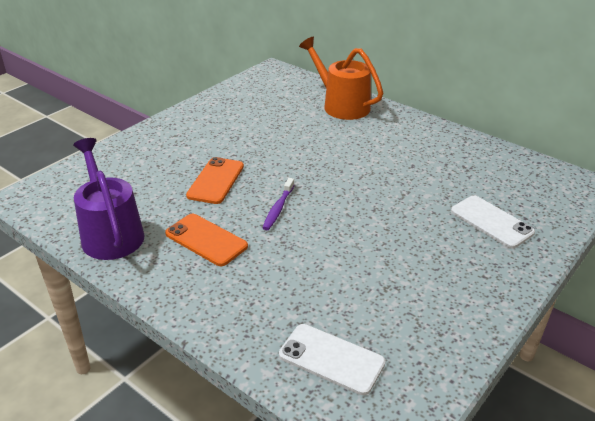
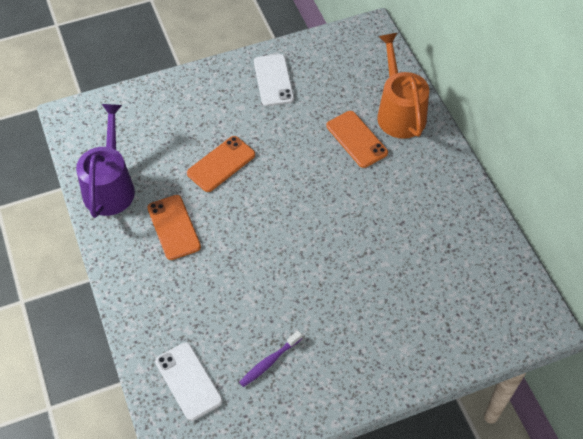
camera: 30 degrees right, 20 degrees up
purple toothbrush [262,178,294,230] -> purple toothbrush moved to [239,331,302,387]
white phone [451,195,535,248] -> white phone moved to [254,54,294,106]
none -> orange phone [326,111,388,168]

